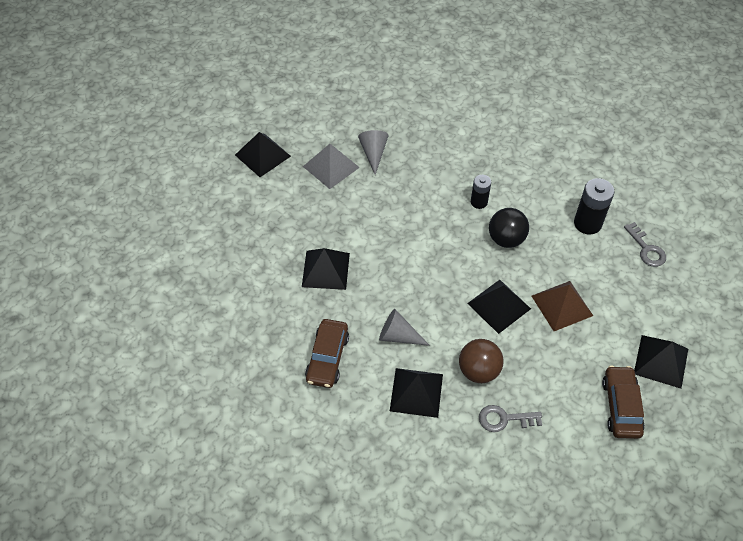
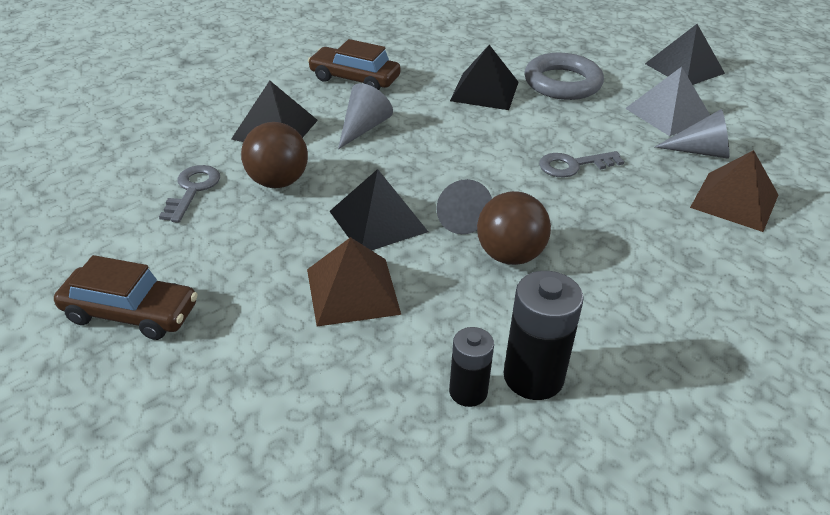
camera: 100 degrees right, 15 degrees down
black battery [471,175,491,209] -> black battery moved to [449,327,494,407]
black ball [489,208,529,248] -> brown ball [477,191,551,265]
grey key [624,222,666,267] -> grey key moved to [539,151,624,177]
black pyramid [634,335,688,388] -> none
none -> grey cone [437,179,492,234]
none -> grey ring [524,53,604,100]
none -> brown pyramid [690,150,778,232]

